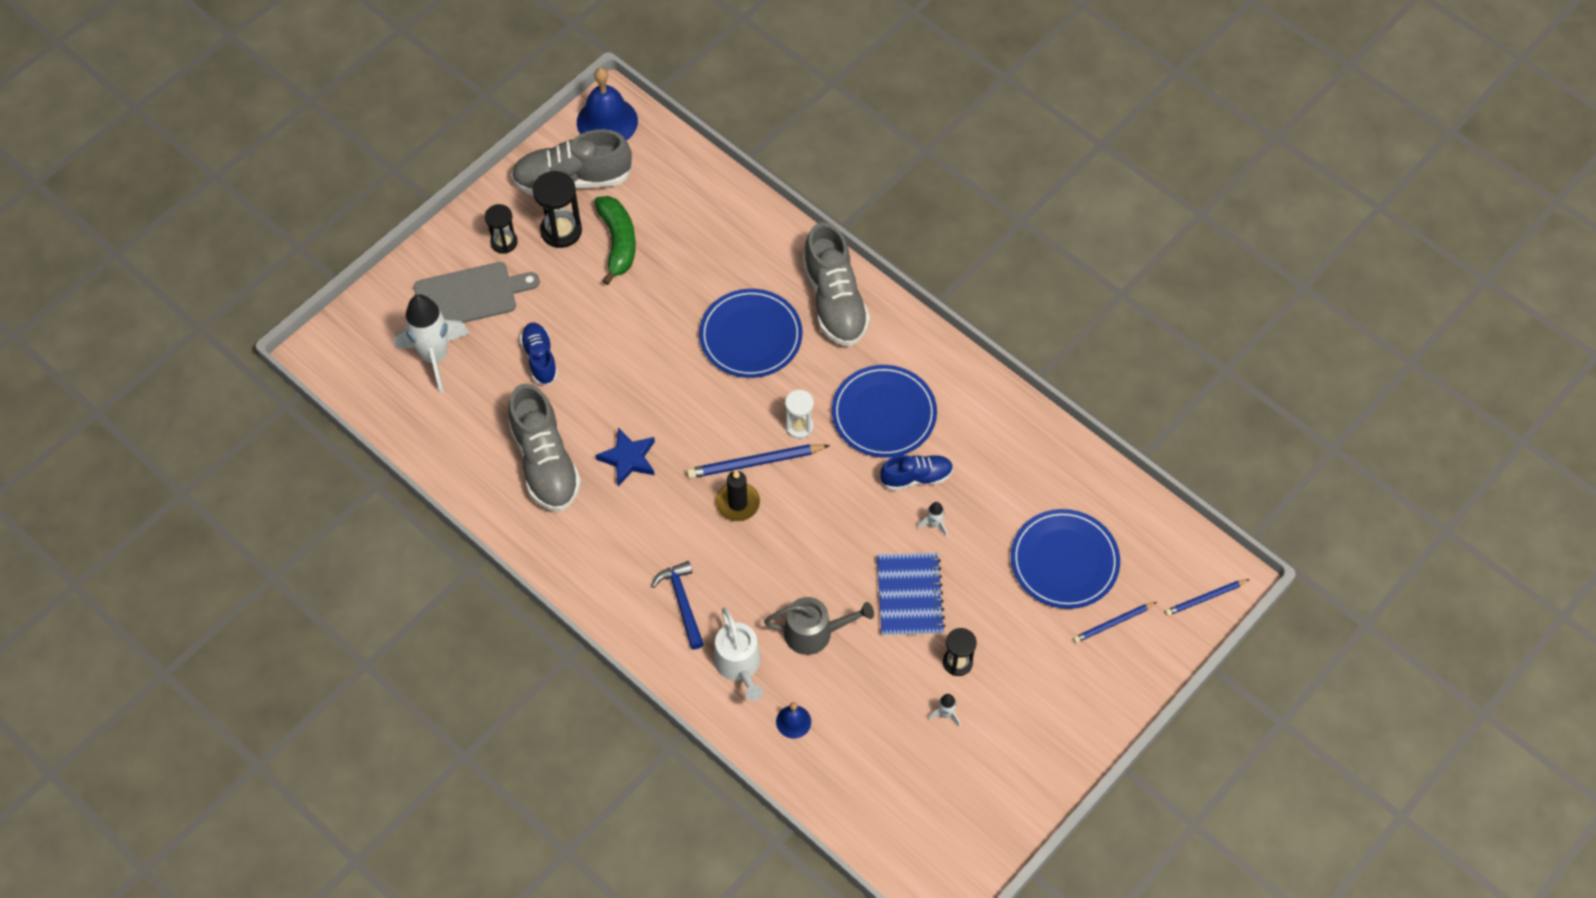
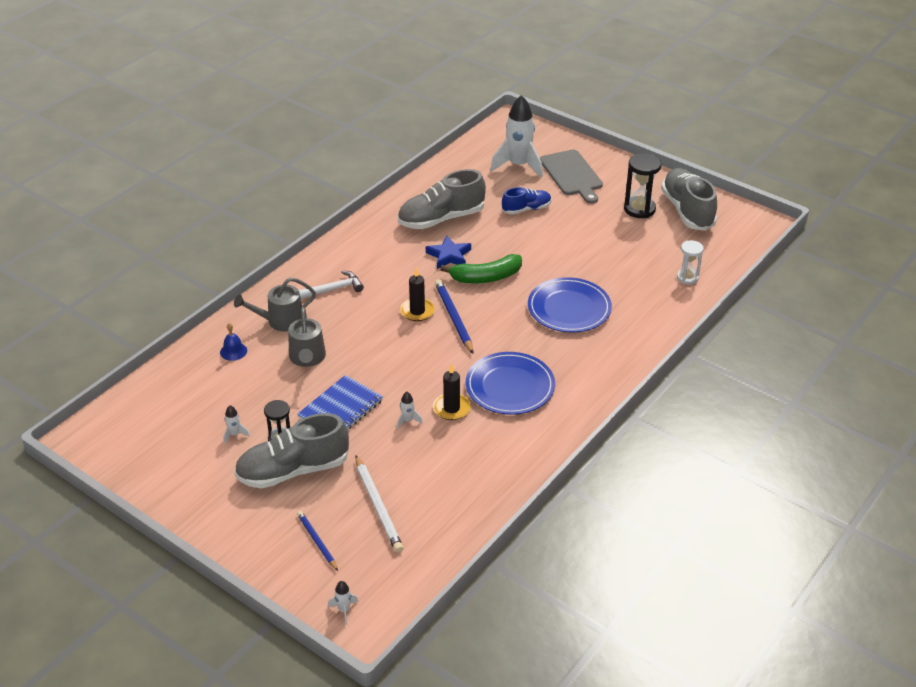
camera: 85 degrees right, 20 degrees down
black hourglass [485,204,518,254] -> none
blue bell [577,68,638,141] -> none
green banana [594,196,636,285] -> green banana moved to [440,254,522,283]
blue hammer [652,561,704,649] -> white hammer [299,271,364,299]
white watering can [714,608,763,701] -> grey watering can [234,277,316,332]
white hourglass [785,390,814,439] -> white hourglass moved to [677,240,704,285]
grey shoe [802,222,870,346] -> grey shoe moved to [234,413,349,489]
blue notebook [877,553,945,636] -> blue notebook turned 45 degrees counterclockwise [297,375,383,429]
blue shoe [880,455,953,491] -> black candle [433,363,471,420]
blue plate [1011,509,1120,609] -> white pencil [355,455,404,553]
blue pencil [1165,579,1250,616] -> white rocket [328,581,358,625]

